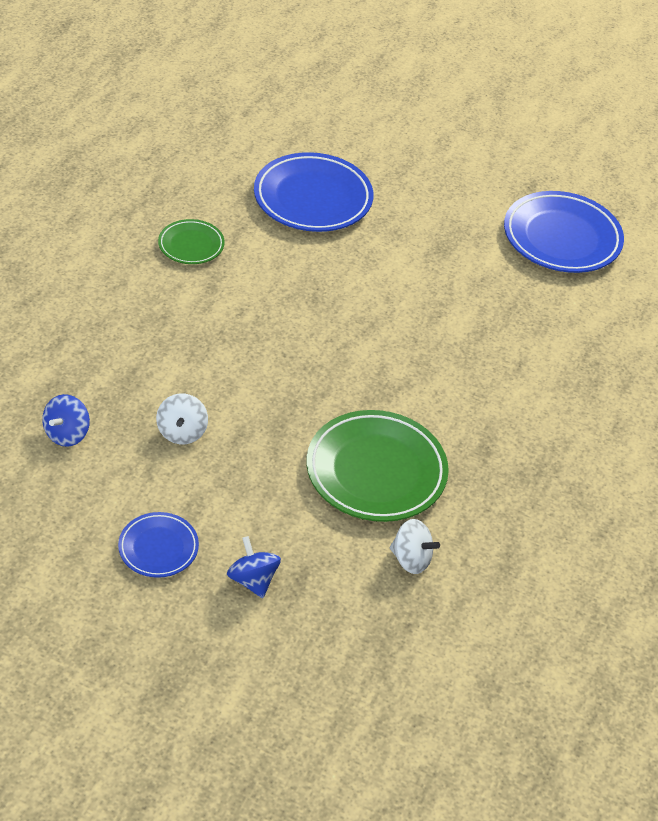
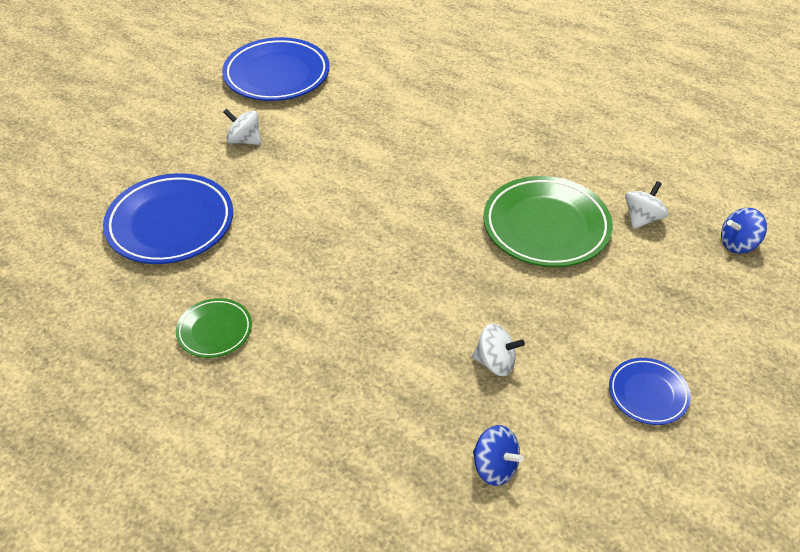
camera: 75 degrees left, 0 degrees up
blue spinning top [227,536,281,598] -> blue spinning top moved to [721,208,767,253]
none -> white spinning top [223,109,261,145]

